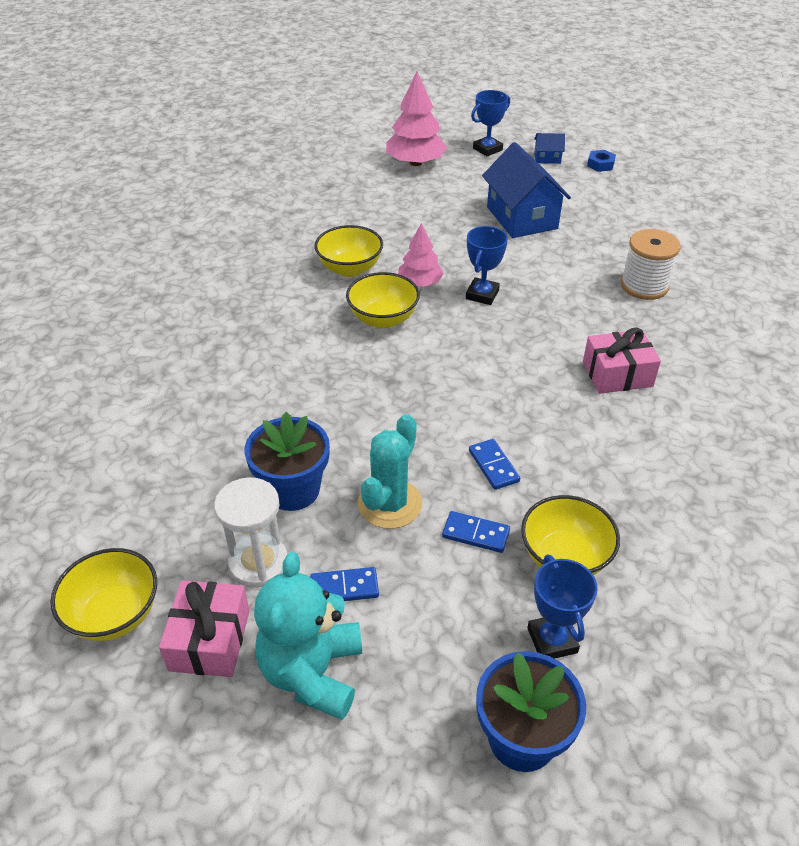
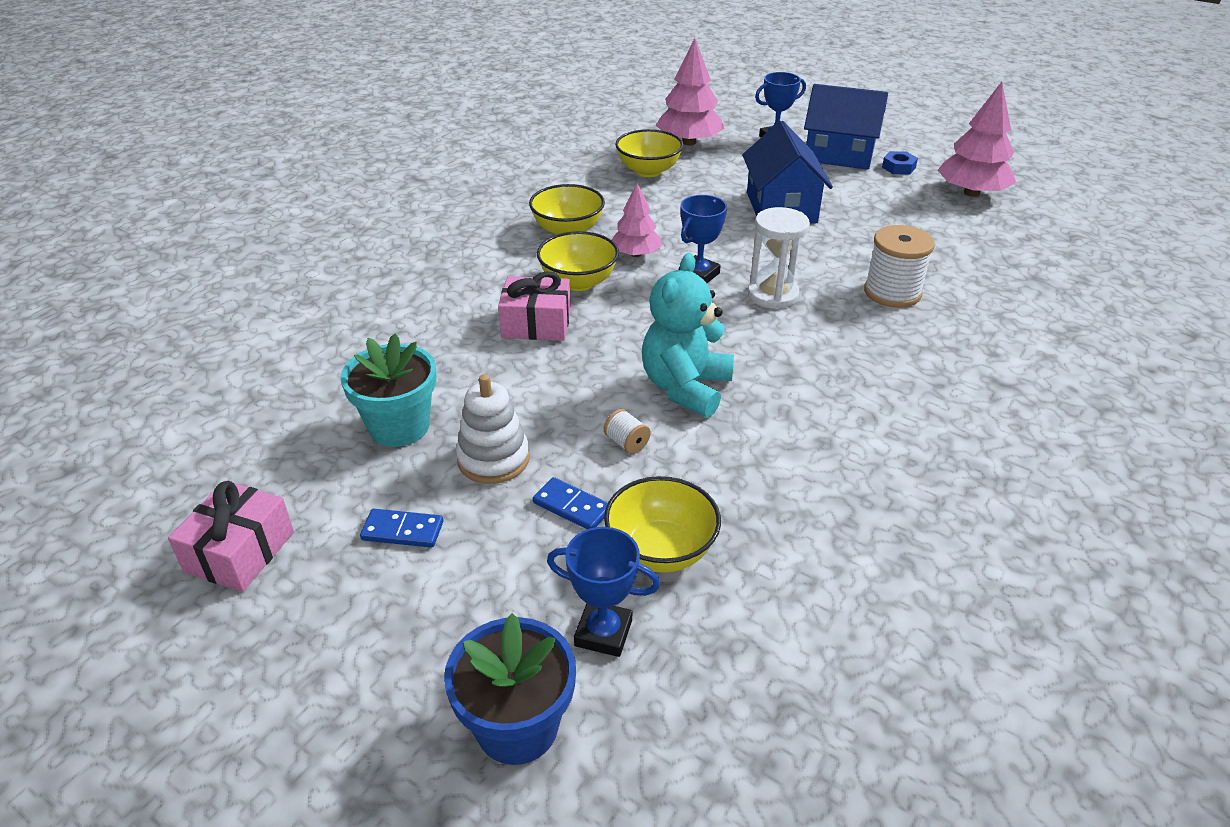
camera: 15 degrees right, 5 degrees down
yellow bowl [50,548,157,641] -> yellow bowl moved to [615,129,683,177]
white hourglass [214,477,287,588] -> white hourglass moved to [748,207,810,309]
blue flower pot [244,412,330,511] -> turquoise flower pot [340,333,437,447]
turquoise teddy bear [254,552,362,720] -> turquoise teddy bear moved to [642,253,734,417]
turquoise cactus [358,414,422,529] -> white stacking toy [456,374,530,484]
blue domino [469,439,520,490] -> white spool [604,409,651,454]
blue trophy [527,555,598,659] -> blue trophy turned 75 degrees counterclockwise [547,527,660,657]
blue house [534,133,565,164] -> blue house [804,84,888,170], size x2.23
pink gift [583,327,661,394] -> pink gift moved to [498,271,571,341]
none -> pink tree [938,82,1016,197]

